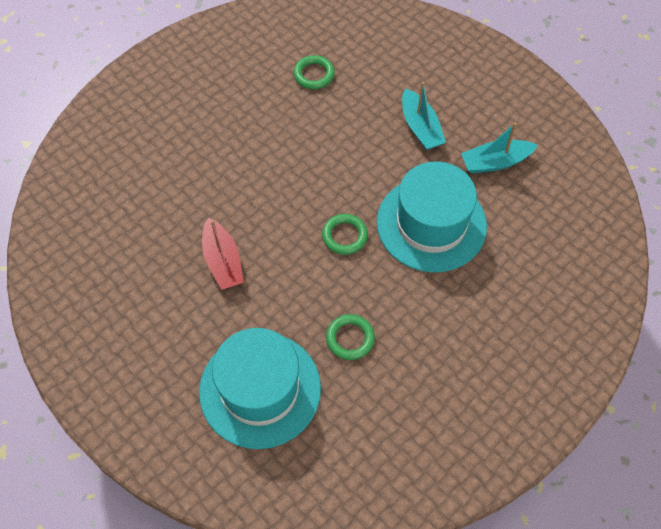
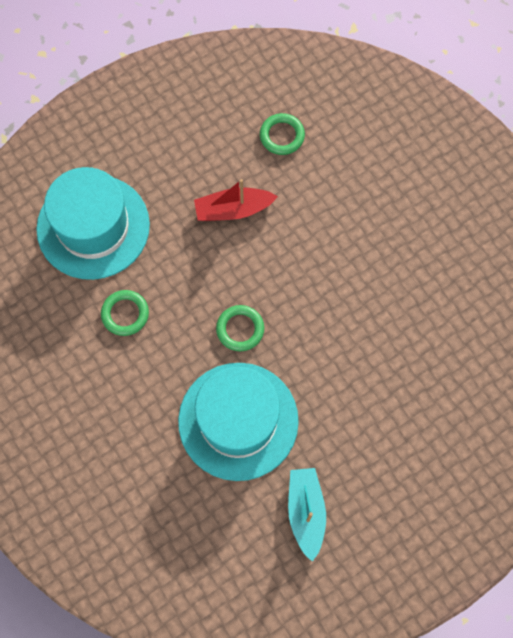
camera: 100 degrees right, 10 degrees up
green ring [293,55,335,89] -> green ring moved to [260,113,305,155]
turquoise boat [402,82,446,150] -> none

